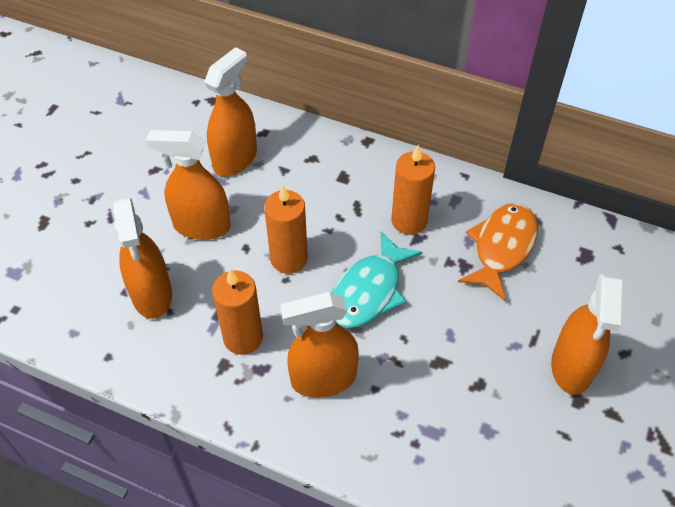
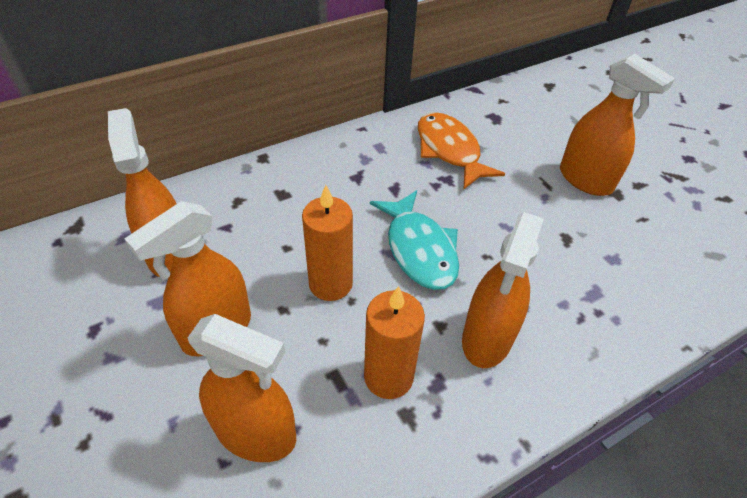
camera: 55 degrees left, 5 degrees down
orange candle [391,145,435,235] -> none

